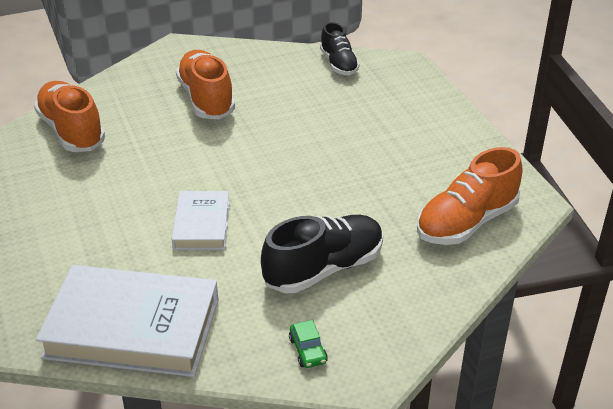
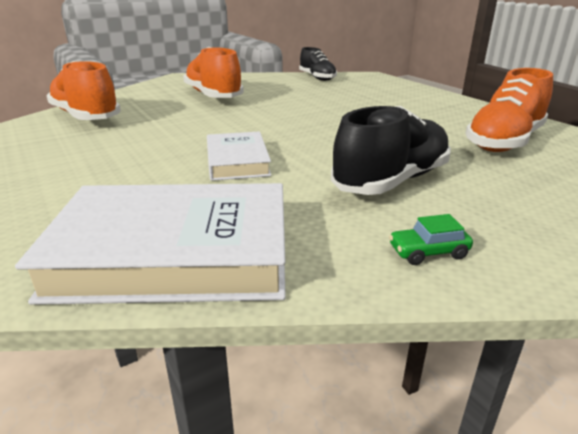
camera: 10 degrees left, 10 degrees down
green car [289,320,328,368] -> green car turned 105 degrees clockwise [389,214,473,265]

